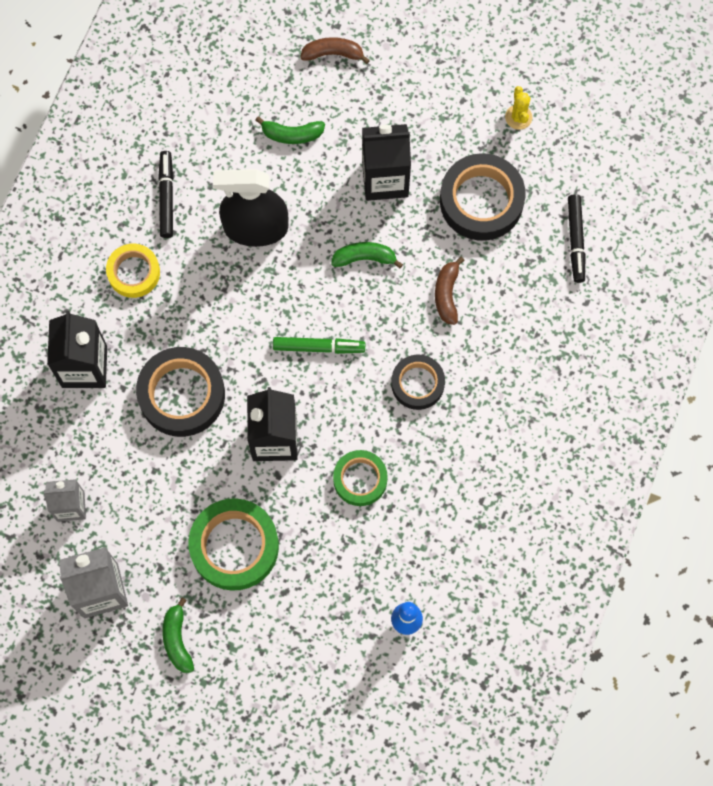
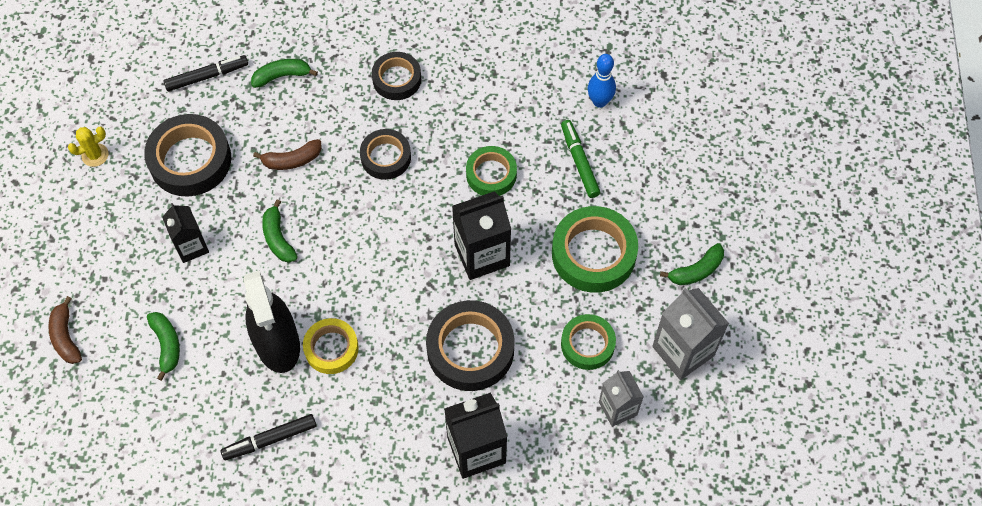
camera: 110 degrees left, 10 degrees down
yellow tape [106,244,160,298] -> yellow tape moved to [303,318,359,374]
green marker [273,337,365,354] -> green marker moved to [561,120,600,198]
black carton [362,124,411,201] -> black carton [162,203,209,263], size x0.64
none -> green banana [251,59,318,88]
none -> black tape [372,52,421,100]
none -> green tape [561,314,616,370]

